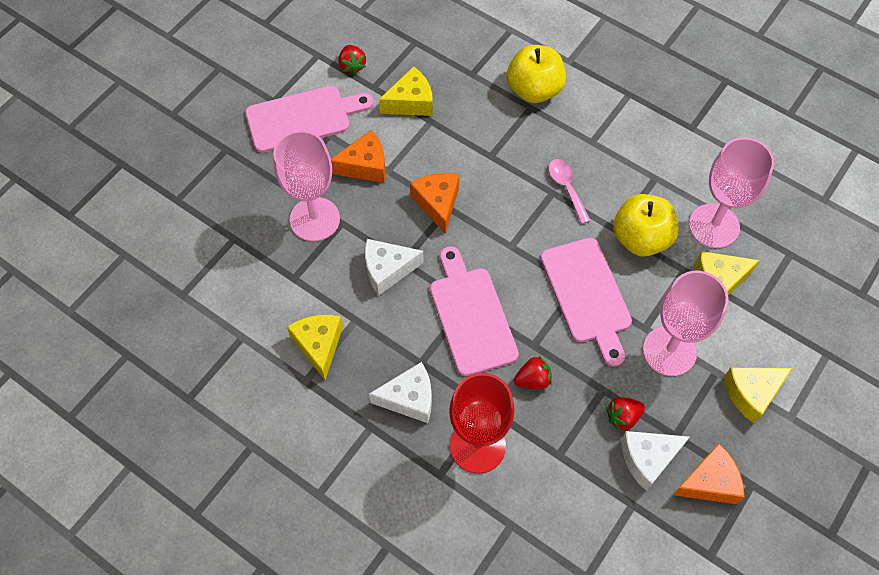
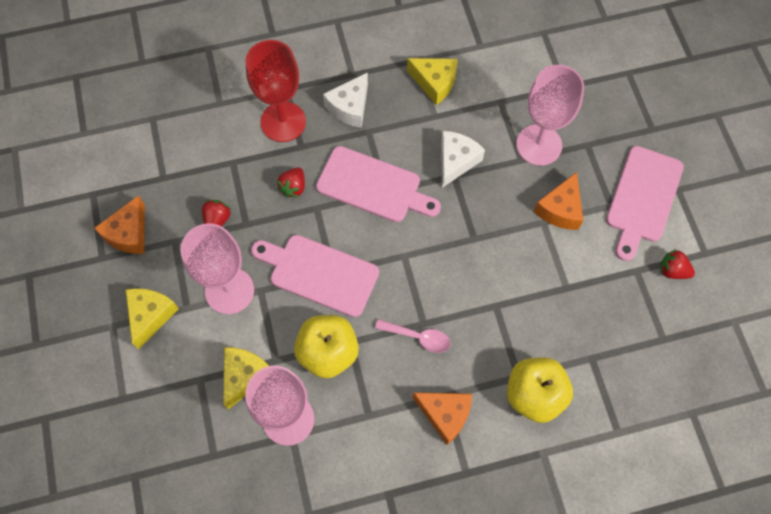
camera: 130 degrees right, 5 degrees up
yellow cheese [379,66,433,116] -> none
orange cheese [410,173,460,233] -> orange cheese moved to [413,393,472,445]
white cheese [621,431,689,491] -> none

